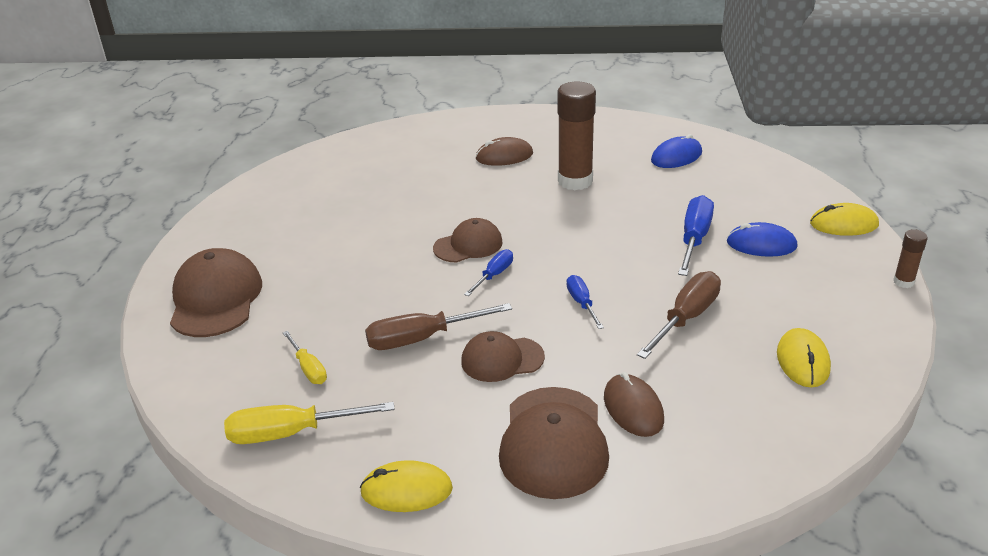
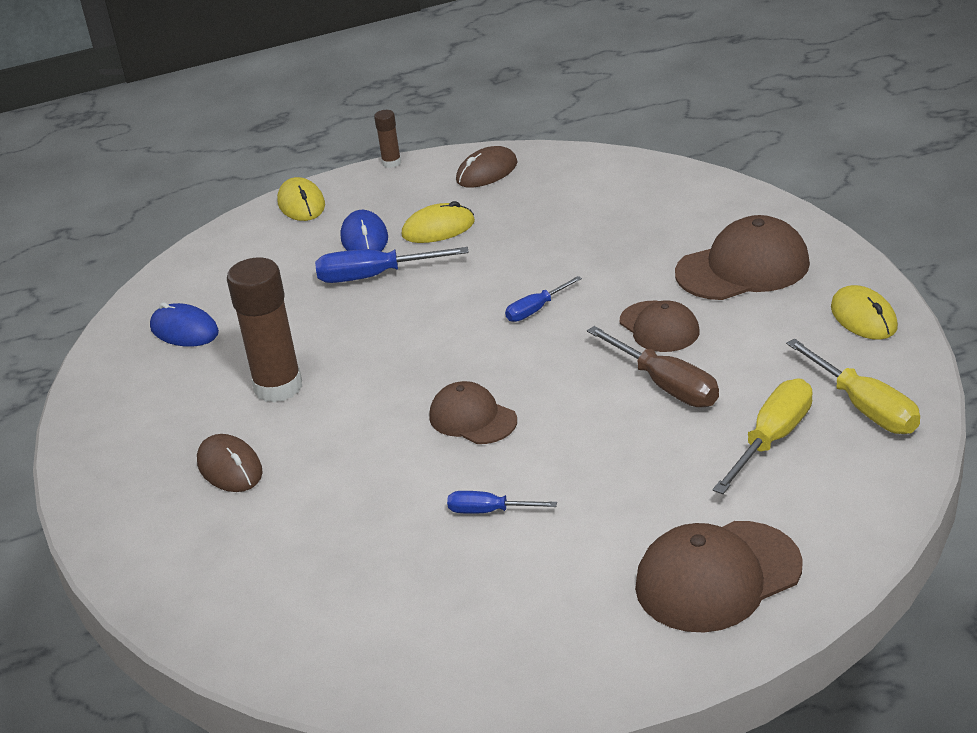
camera: 110 degrees left, 0 degrees up
yellow screwdriver [283,331,327,384] -> yellow screwdriver [713,378,813,494], size x1.71
blue screwdriver [464,249,513,296] -> blue screwdriver moved to [447,491,557,514]
brown mouse [604,372,664,437] -> brown mouse moved to [456,146,518,188]
brown screwdriver [637,271,721,359] -> none
yellow mouse [777,328,831,387] -> yellow mouse moved to [401,201,475,243]

